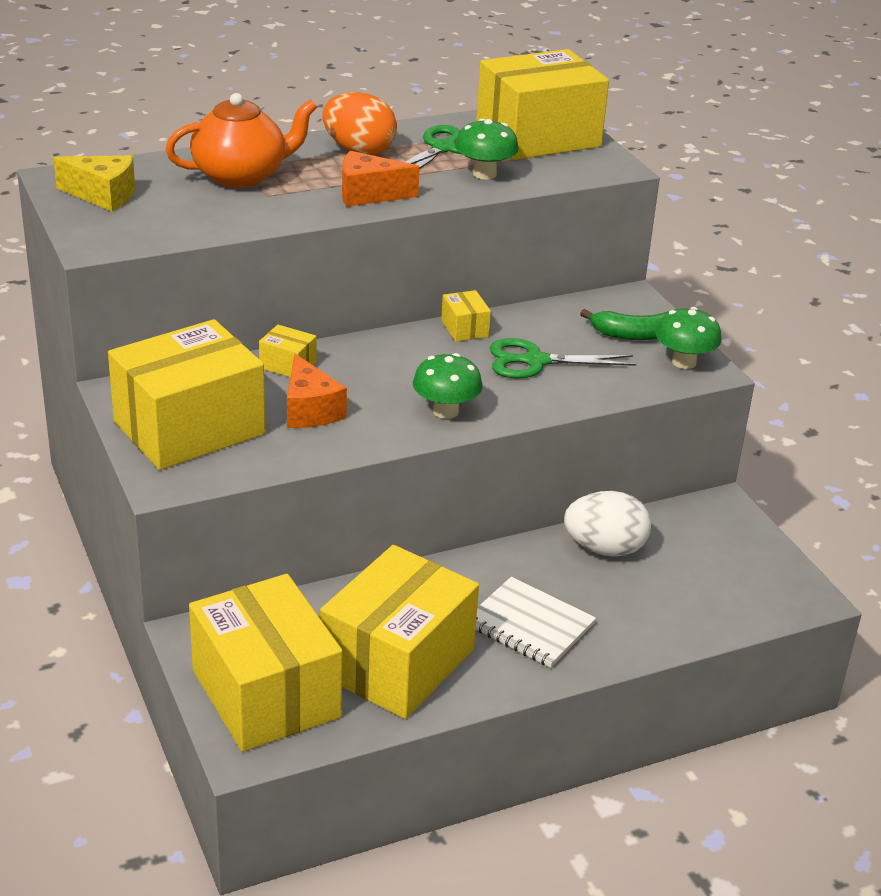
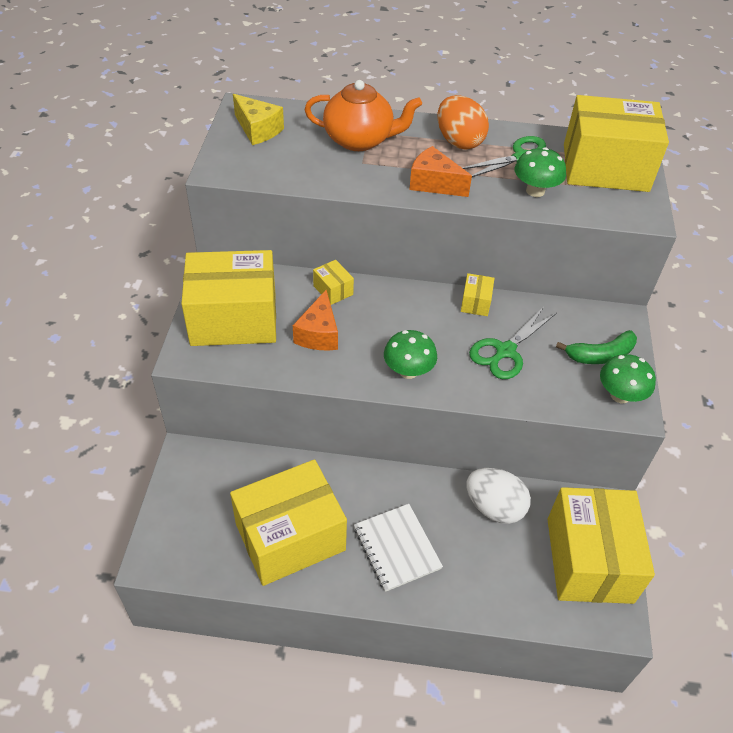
camera: 30 degrees right, 15 degrees up
yellow box [189,574,343,752] -> yellow box moved to [547,487,655,604]
green scissors [490,338,636,379] -> green scissors turned 75 degrees counterclockwise [469,307,557,379]
green banana [580,309,669,340] -> green banana turned 45 degrees counterclockwise [556,330,637,364]

